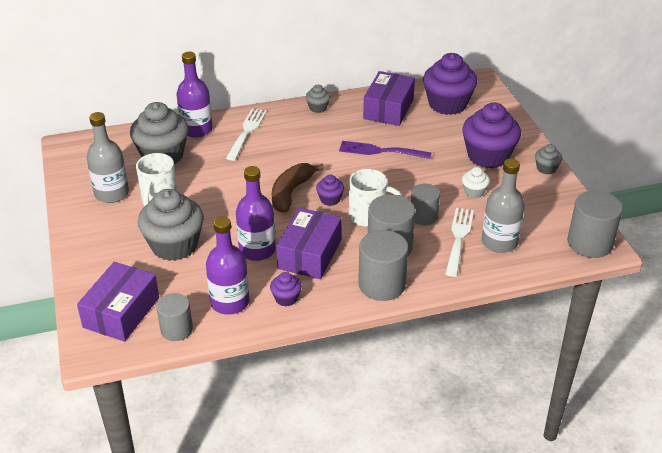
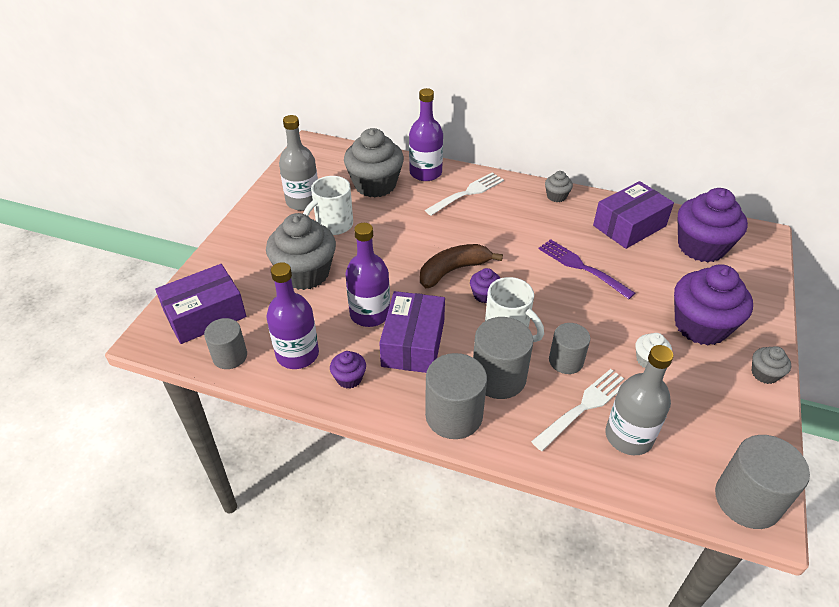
camera: 35 degrees right, 5 degrees up
purple box [276,208,342,279] -> purple box turned 45 degrees counterclockwise [379,291,445,373]

